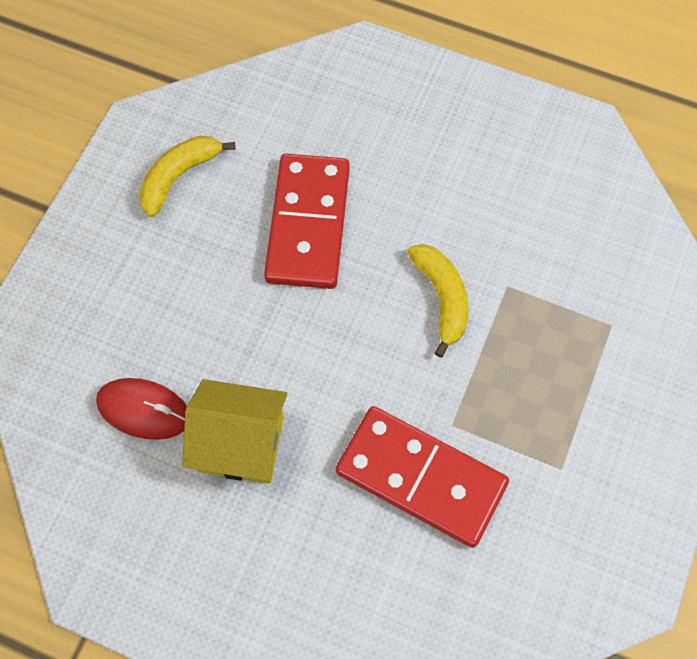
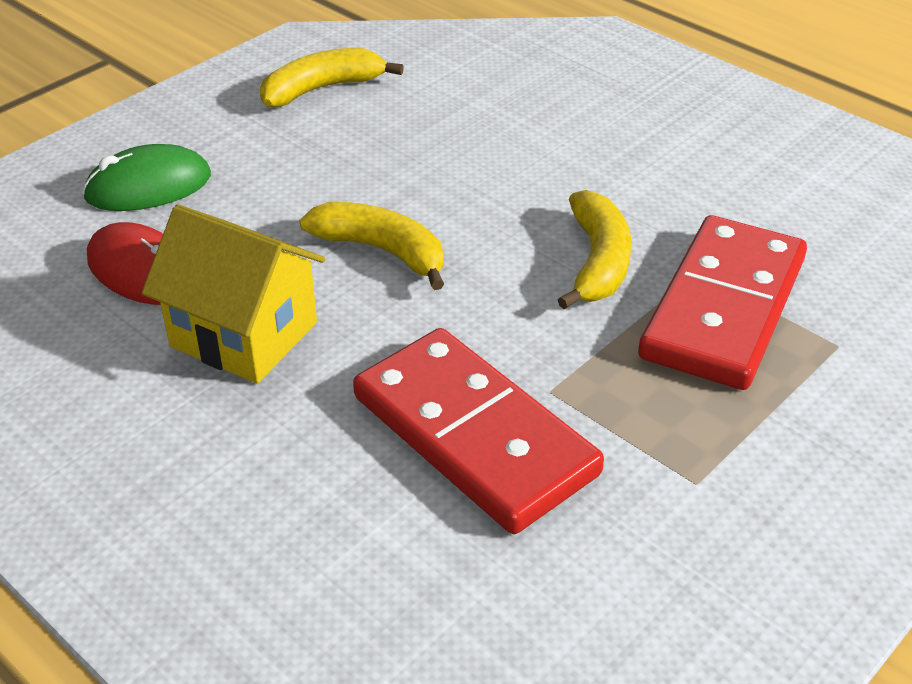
camera: 20 degrees right, 25 degrees down
red domino [264,154,350,289] -> red domino moved to [638,215,807,390]
none -> green mouse [82,144,211,211]
none -> yellow banana [299,202,444,290]

